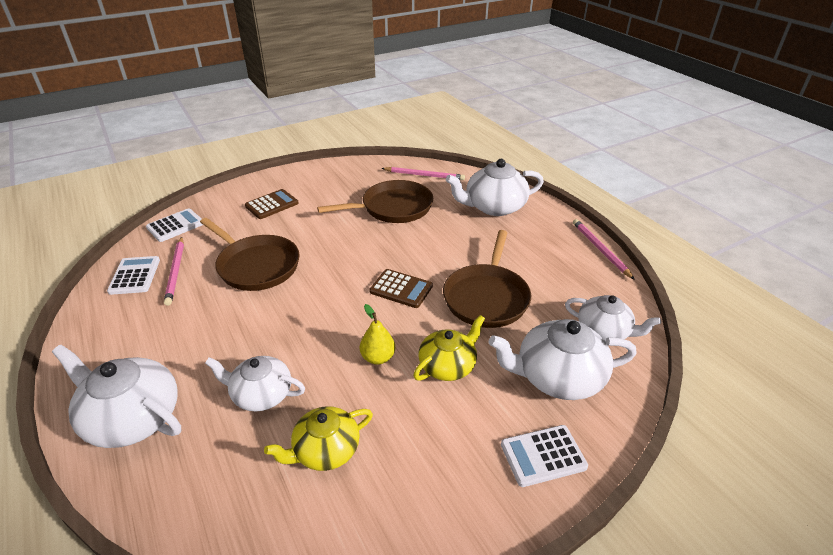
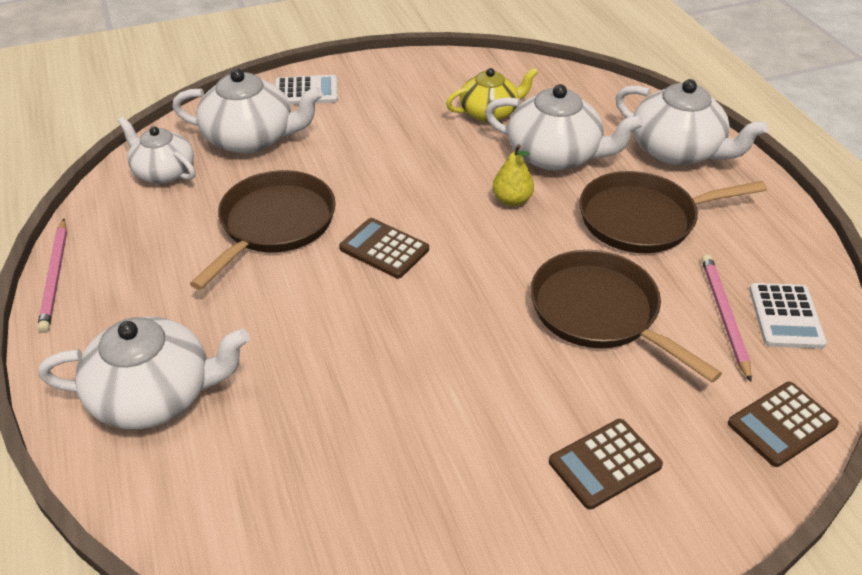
camera: 170 degrees left, 5 degrees up
white calculator [146,208,203,242] -> brown calculator [728,382,839,467]
white teapot [205,356,305,411] -> white teapot [485,84,643,171], size x1.51
brown pan [317,180,433,223] -> brown pan moved to [579,171,767,253]
yellow pear [360,304,395,365] -> yellow pear moved to [492,145,534,207]
pink pencil [381,167,465,180] -> none
yellow teapot [413,315,485,381] -> none

